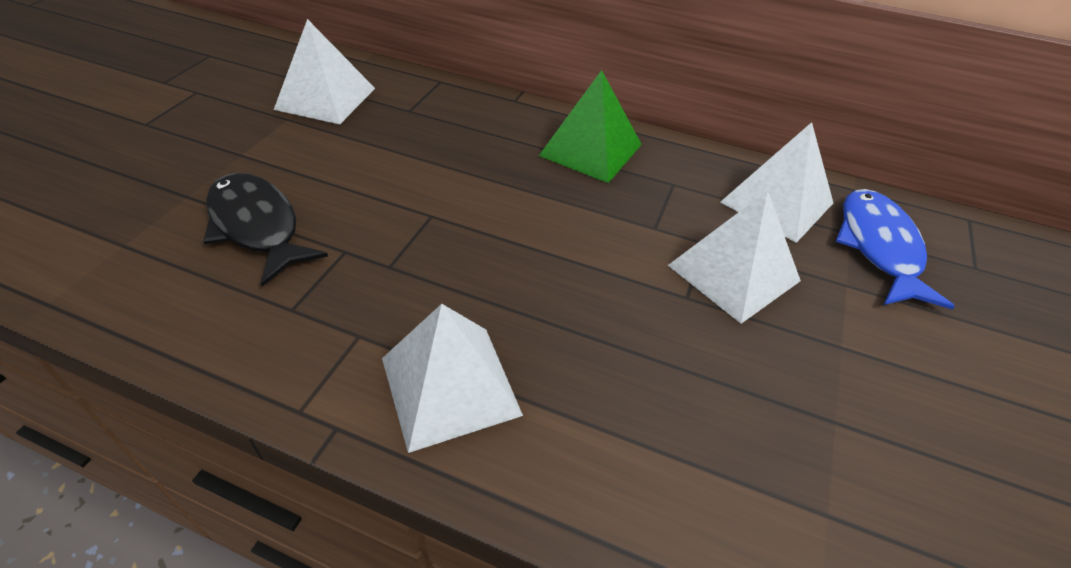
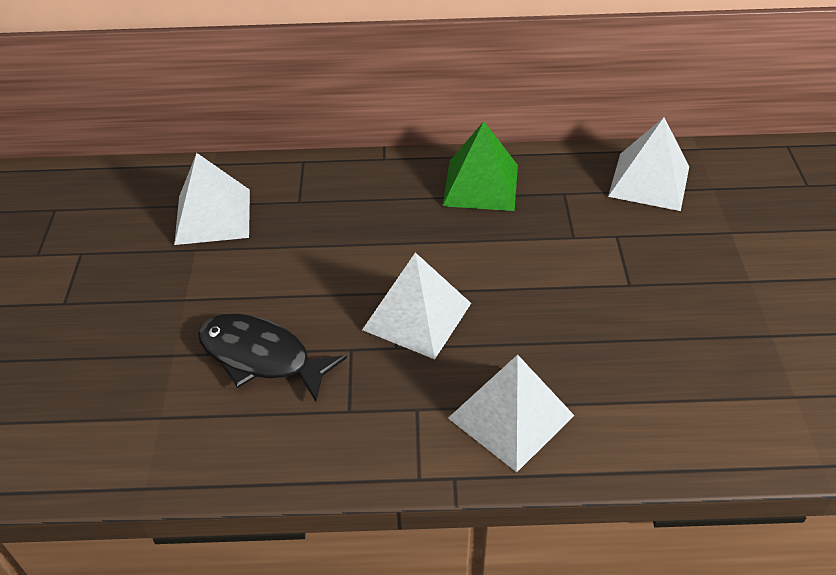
camera: 20 degrees left, 0 degrees up
white pyramid [668,191,801,324] -> white pyramid moved to [362,252,471,359]
blue fish [835,189,955,309] -> none

